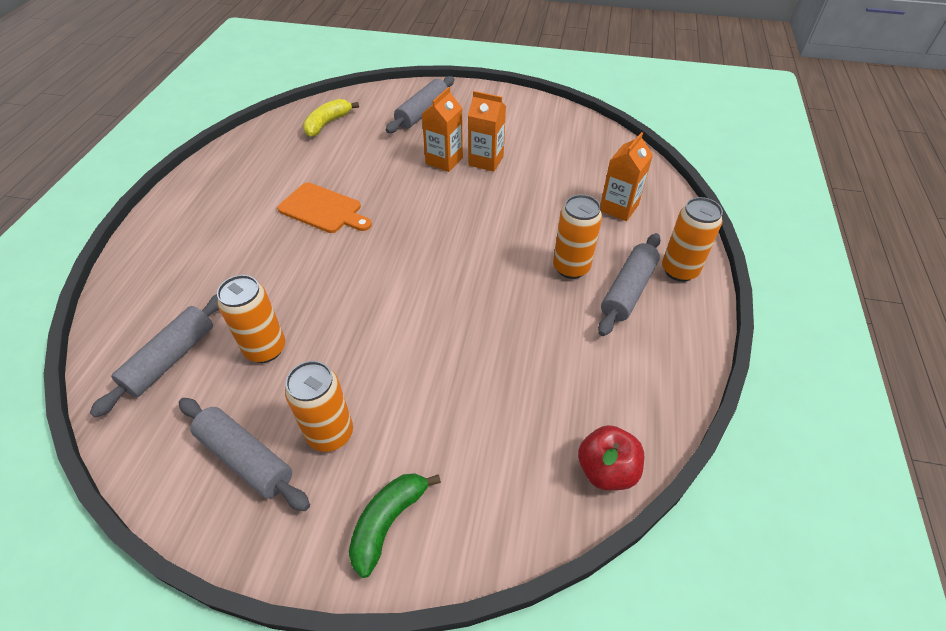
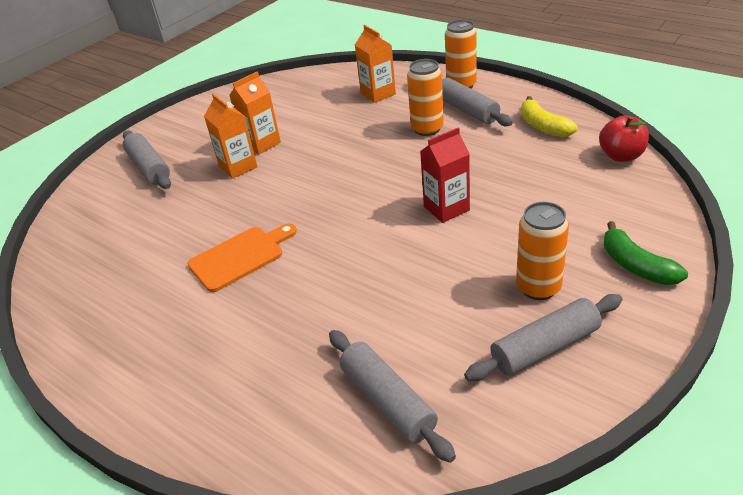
camera: 60 degrees left, 10 degrees down
orange can [217,275,285,363] -> none
yellow banana [303,99,359,137] -> yellow banana moved to [521,96,578,137]
none -> red carton [420,127,470,223]

